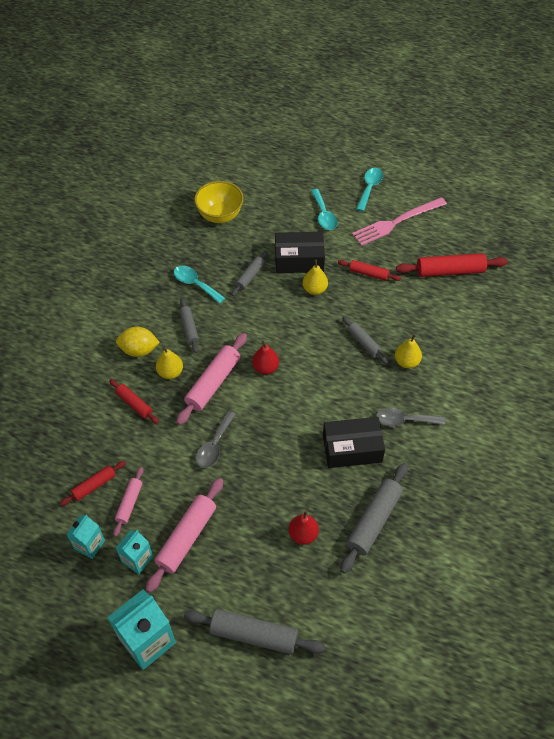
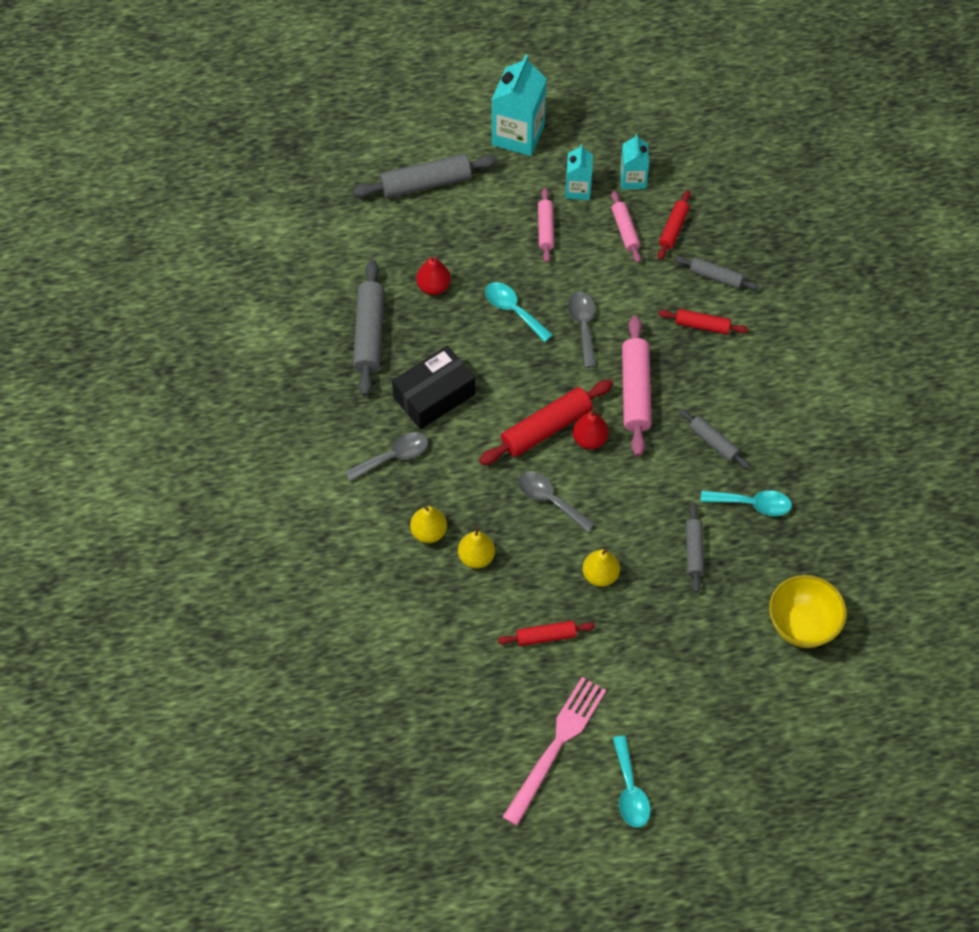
camera: 150 degrees right, 5 degrees up
yellow lemon [116,327,160,357] -> none
pink rolling pin [146,478,223,593] -> pink rolling pin [538,188,554,262], size x0.58
yellow pear [156,347,183,379] -> yellow pear moved to [458,526,495,568]
black box [275,232,325,273] -> none
turquoise spoon [311,189,338,230] -> turquoise spoon moved to [485,282,553,342]
grey rolling pin [342,316,388,364] -> grey rolling pin moved to [675,256,759,290]
red rolling pin [396,253,508,277] -> red rolling pin moved to [479,380,613,465]
none -> grey spoon [518,471,595,533]

